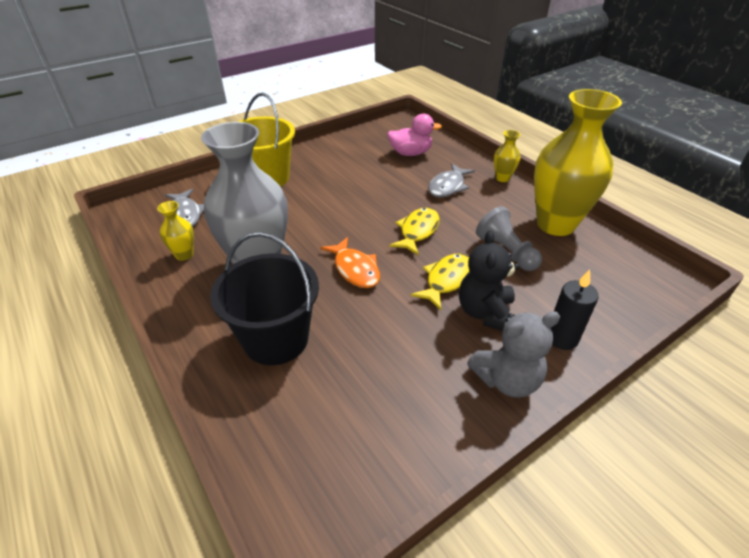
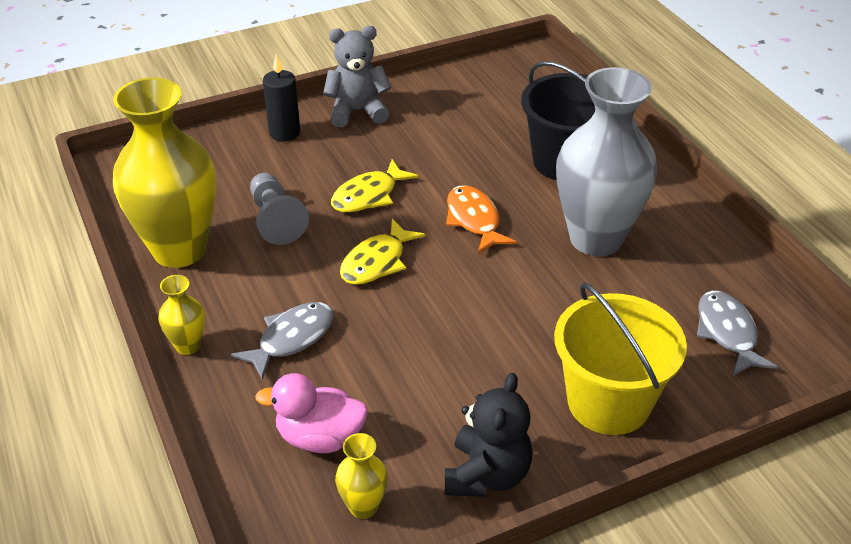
camera: 170 degrees left, 0 degrees up
yellow vase [157,201,194,261] -> yellow vase moved to [335,433,388,519]
black teddy bear [459,230,519,331] -> black teddy bear moved to [445,373,533,497]

